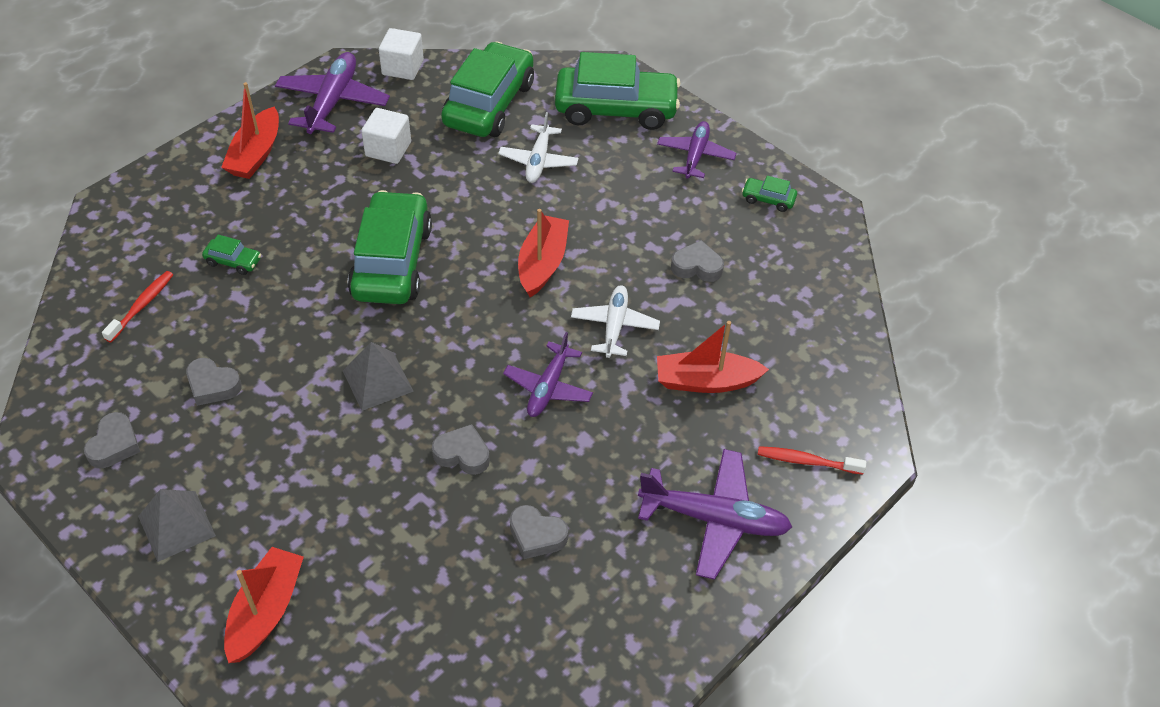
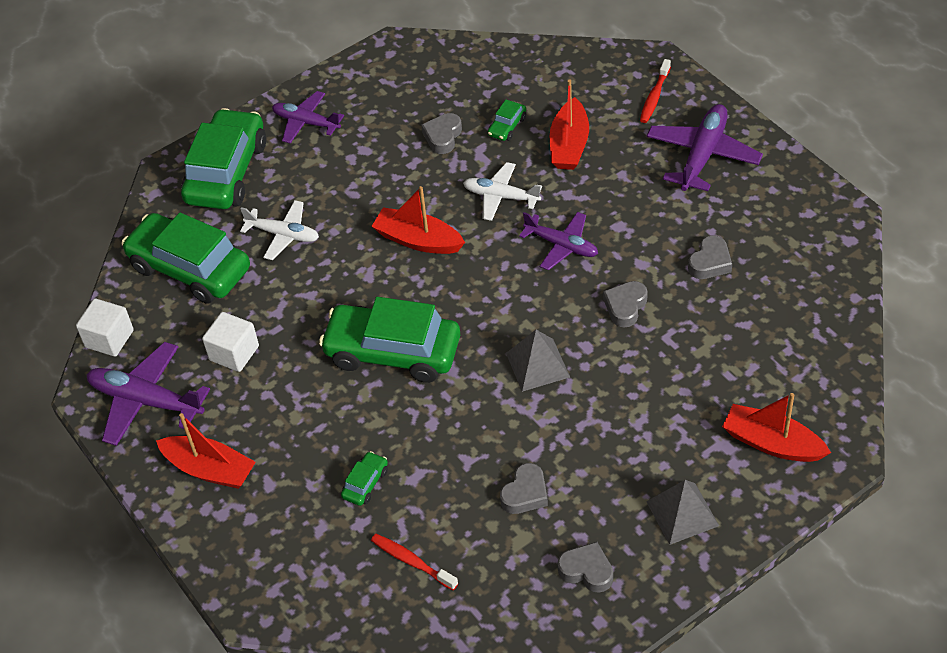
camera: 75 degrees left, 0 degrees up
green car [742,176,797,212] -> green car moved to [488,100,526,141]

